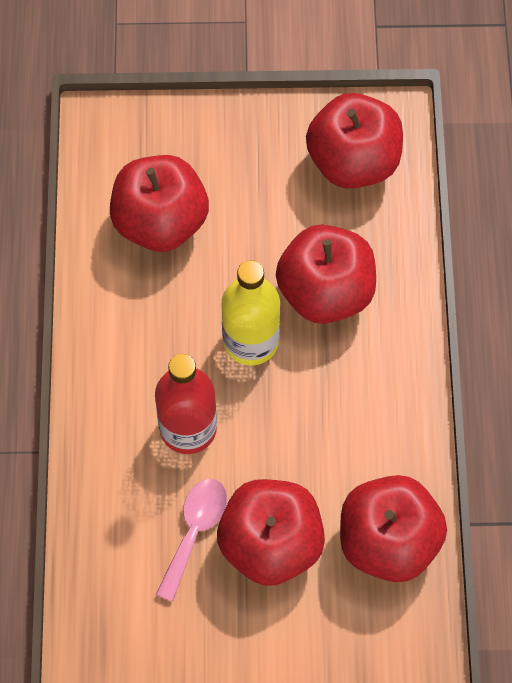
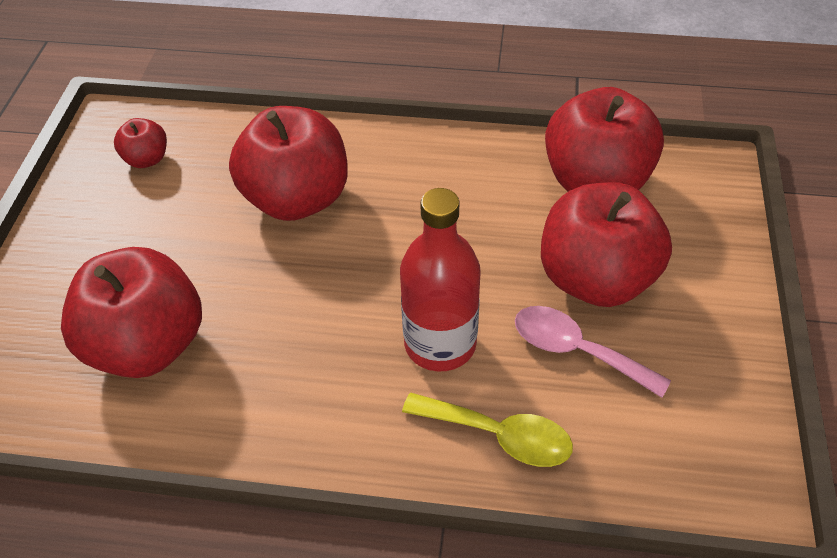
camera: 80 degrees left, 15 degrees down
yellow bottle [222,260,280,366] -> none
red apple [306,93,403,189] -> red apple [114,118,167,168], size x0.47
none -> yellow spoon [402,393,573,467]

